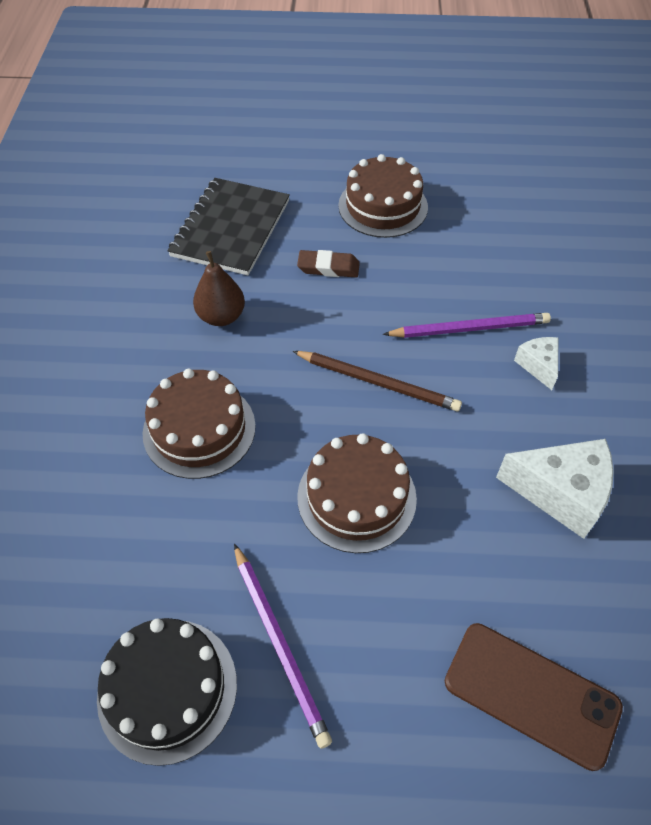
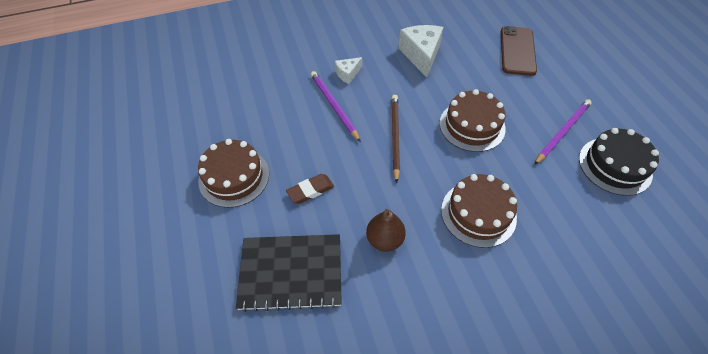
camera: 110 degrees left, 0 degrees up
brown eraser [297,250,360,277] -> brown eraser turned 75 degrees clockwise [286,174,334,204]

